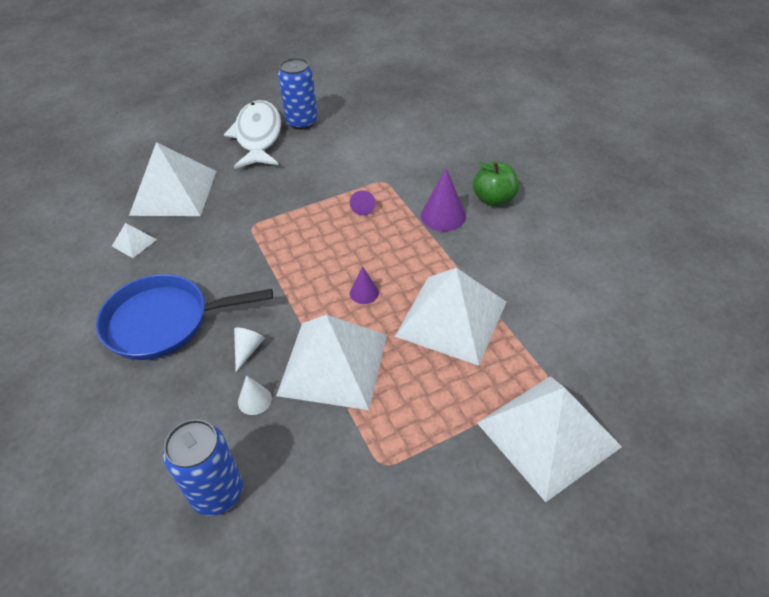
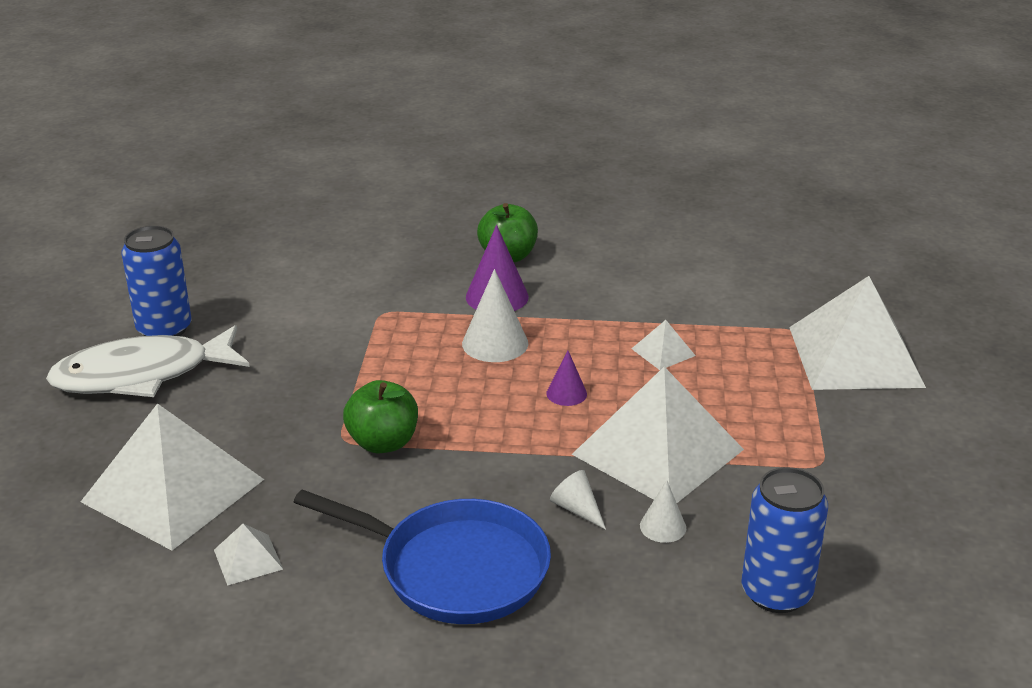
camera: 60 degrees left, 15 degrees down
blue pan [96,274,273,360] -> blue pan turned 90 degrees counterclockwise [294,489,551,624]
white fish [224,100,281,169] -> white fish turned 45 degrees counterclockwise [46,325,250,397]
purple cone [350,190,376,215] -> none
white pyramid [395,268,506,366] -> white pyramid [632,320,696,370], size x0.41
none -> green apple [343,380,418,453]
none -> white cone [462,269,528,362]

